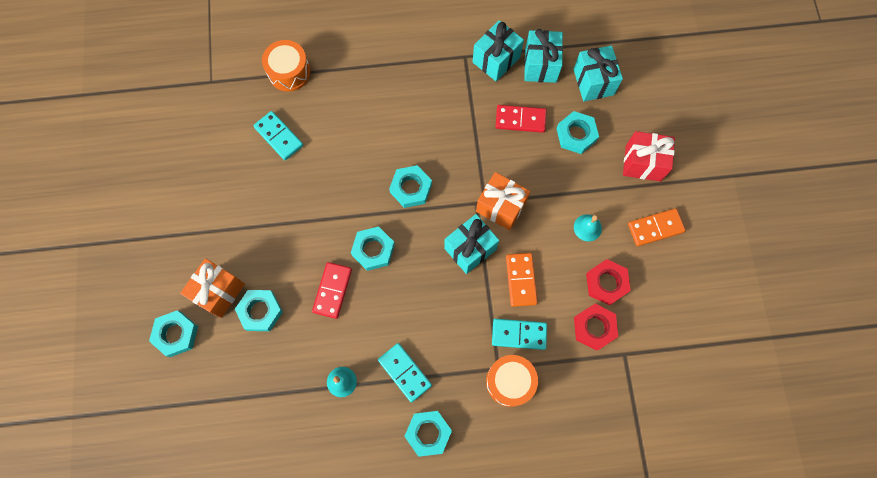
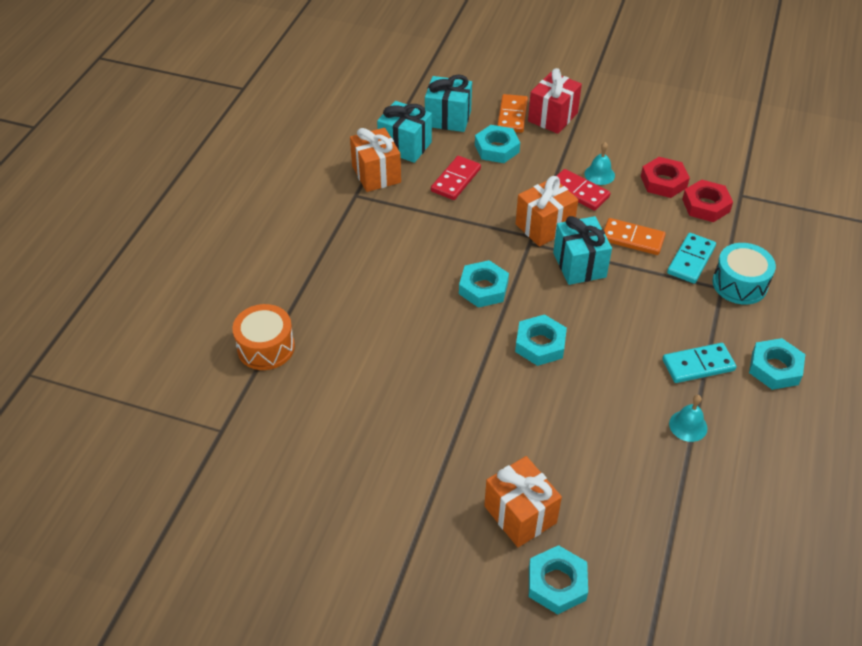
camera: 65 degrees left, 25 degrees down
turquoise nut [235,290,283,331] -> none
turquoise domino [253,111,303,160] -> none
red domino [312,262,352,319] -> red domino moved to [557,169,610,211]
turquoise gift [473,20,524,81] -> orange gift [350,128,401,192]
orange drum [486,355,538,407] -> turquoise drum [712,243,776,305]
orange domino [628,208,686,246] -> orange domino moved to [497,94,528,133]

